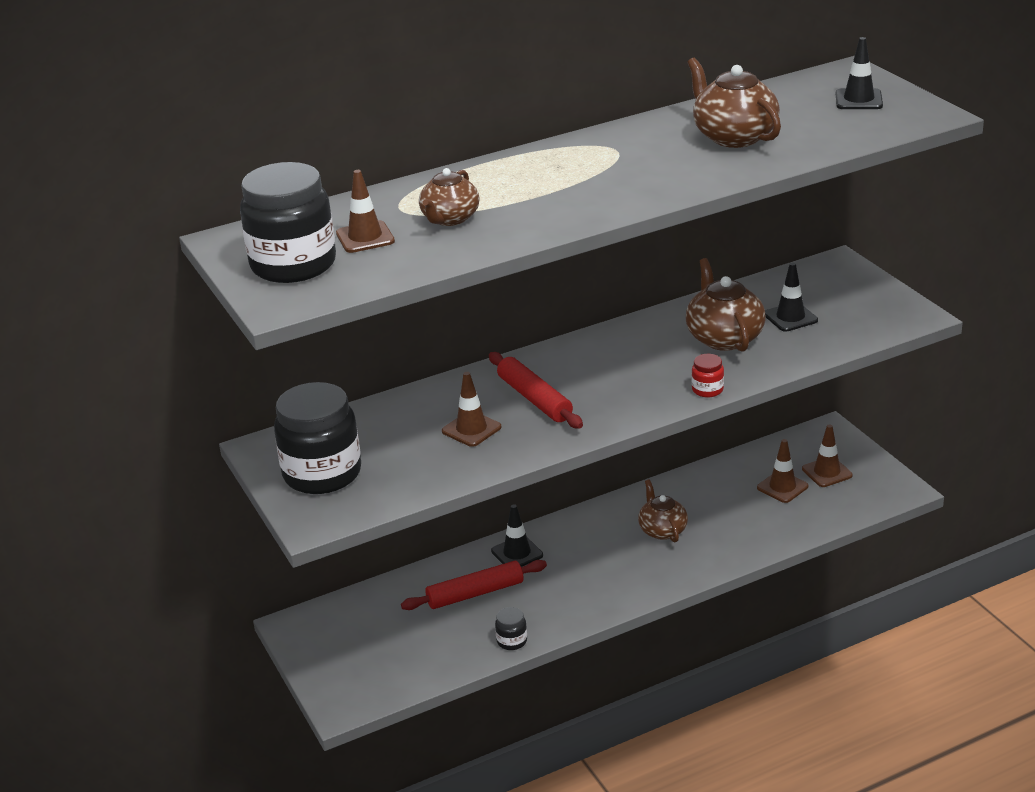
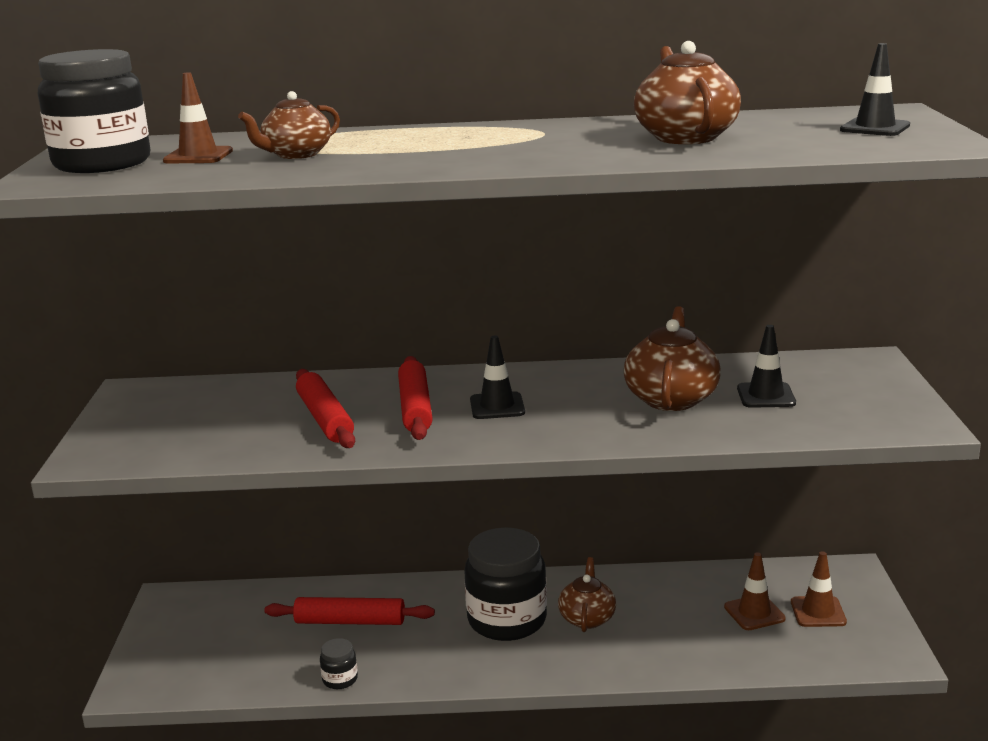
camera: 25 degrees right, 10 degrees down
black jar [274,382,361,494] -> black jar moved to [464,528,547,641]
brown traffic cone [442,372,501,447] -> red rolling pin [296,369,355,448]
black traffic cone [491,504,543,567] -> black traffic cone moved to [470,336,525,419]
red jar [692,354,724,397] -> none

